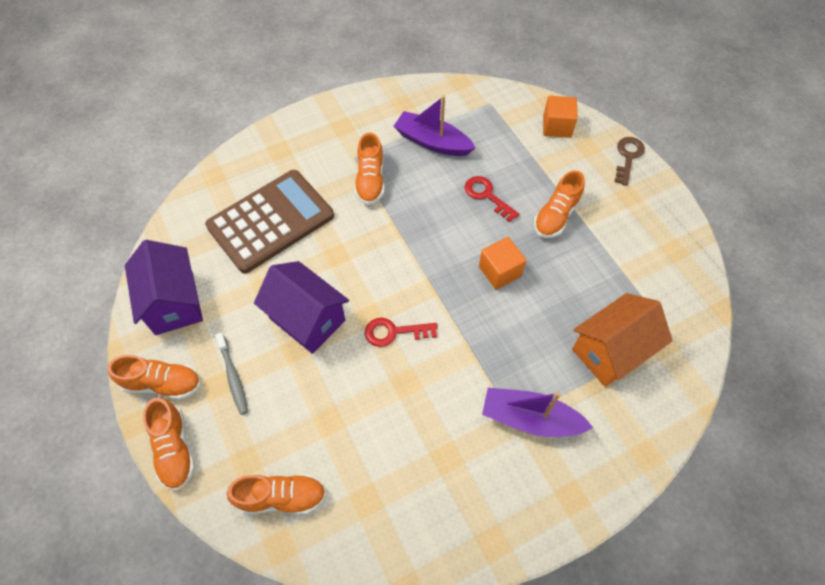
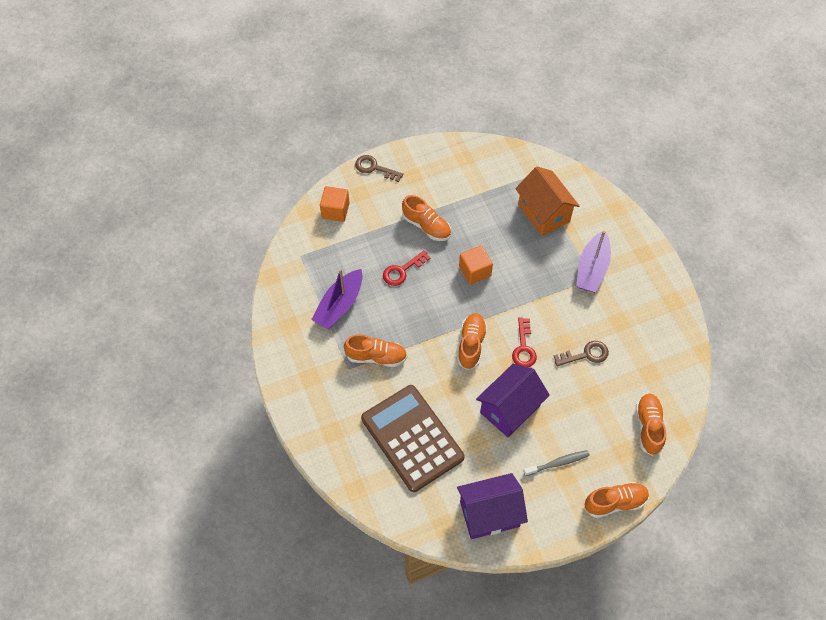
camera: 85 degrees left, 0 degrees up
orange shoe [107,355,201,399] -> orange shoe moved to [457,313,487,370]
none -> brown key [554,341,609,366]

